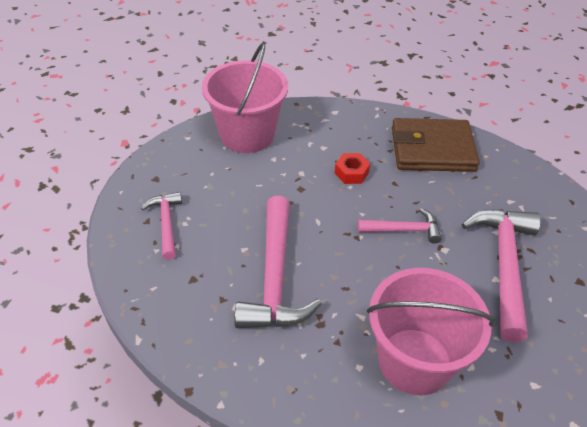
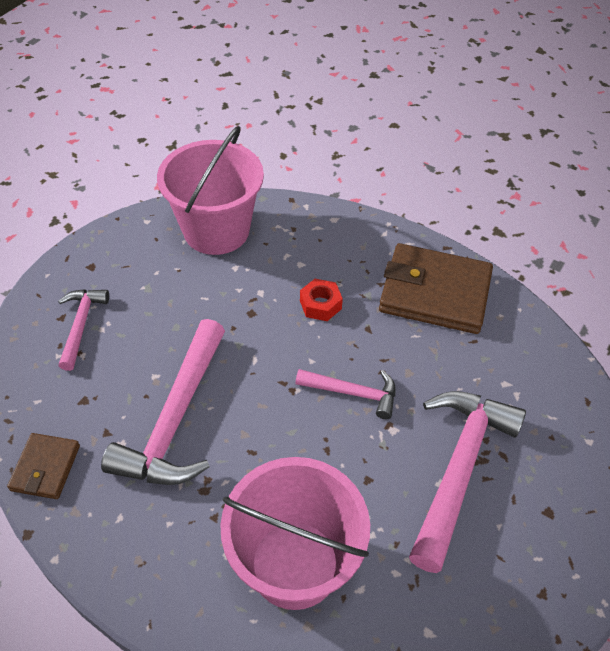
camera: 15 degrees right, 5 degrees up
none -> brown wallet [7,433,80,499]

